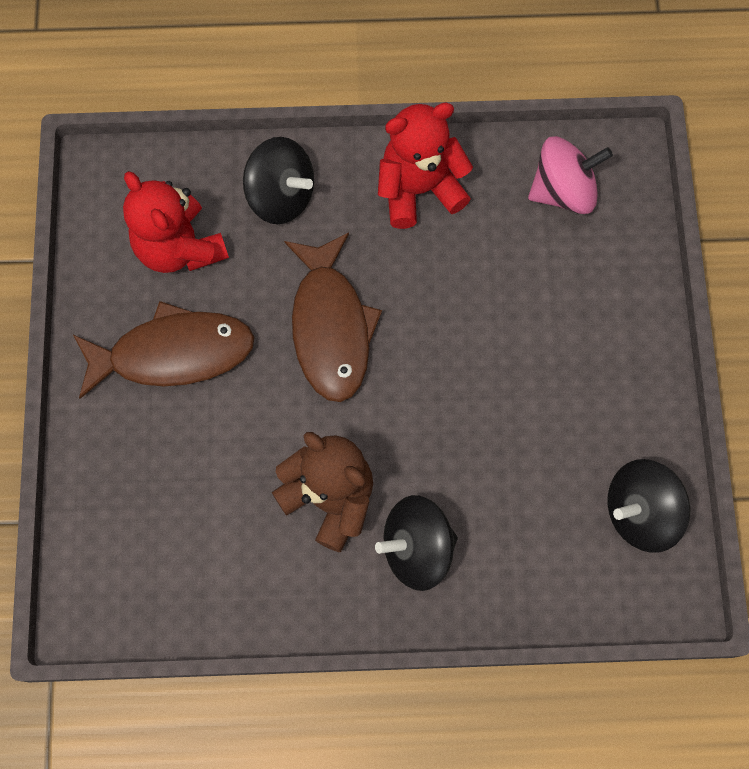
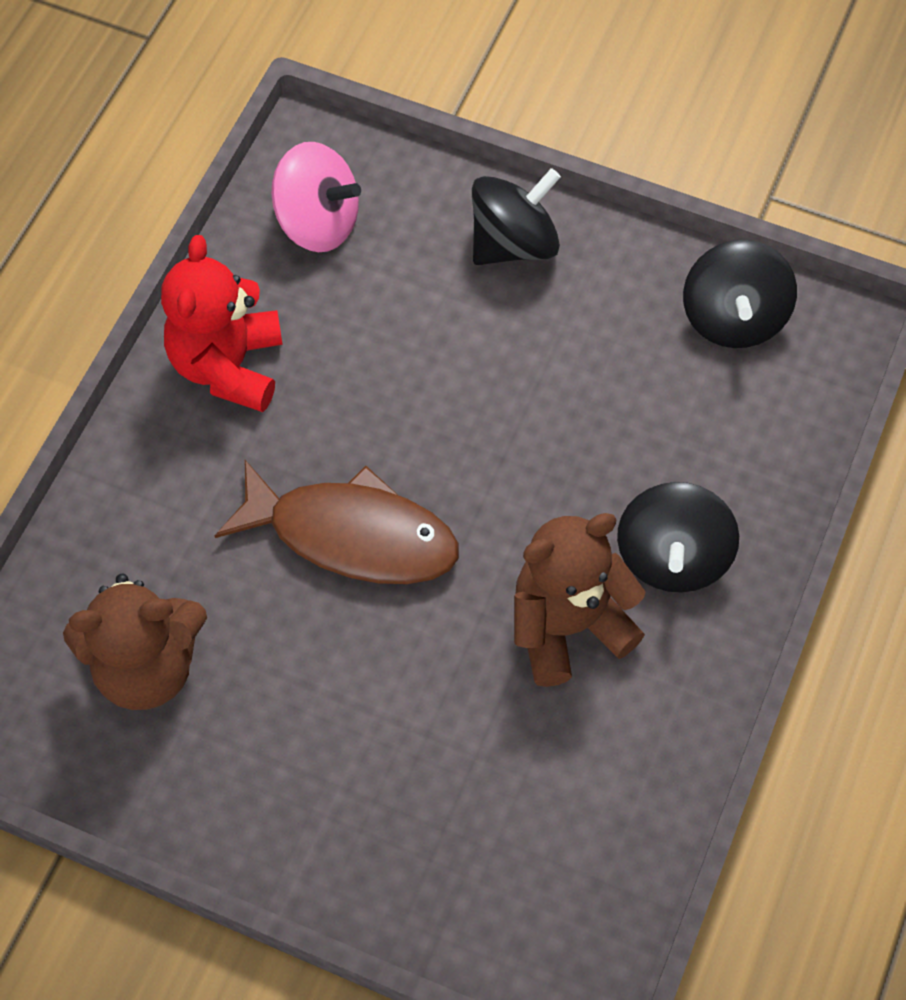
camera: 65 degrees left, 10 degrees down
brown fish [73,301,255,399] -> none
red teddy bear [123,171,229,273] -> brown teddy bear [63,574,207,710]
black spinning top [243,137,314,224] -> black spinning top moved to [472,168,561,265]
pink spinning top [528,136,613,214] -> pink spinning top turned 105 degrees clockwise [272,142,361,252]

